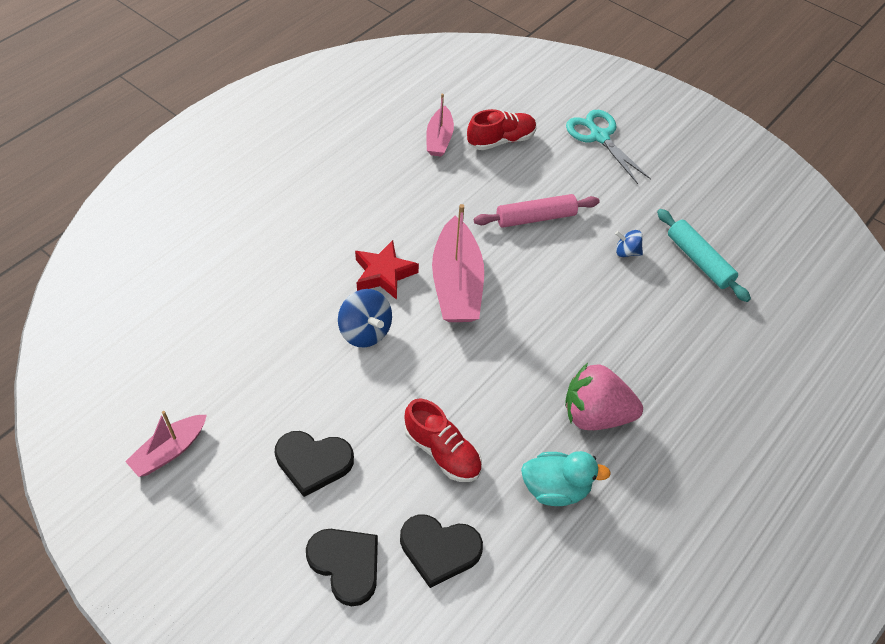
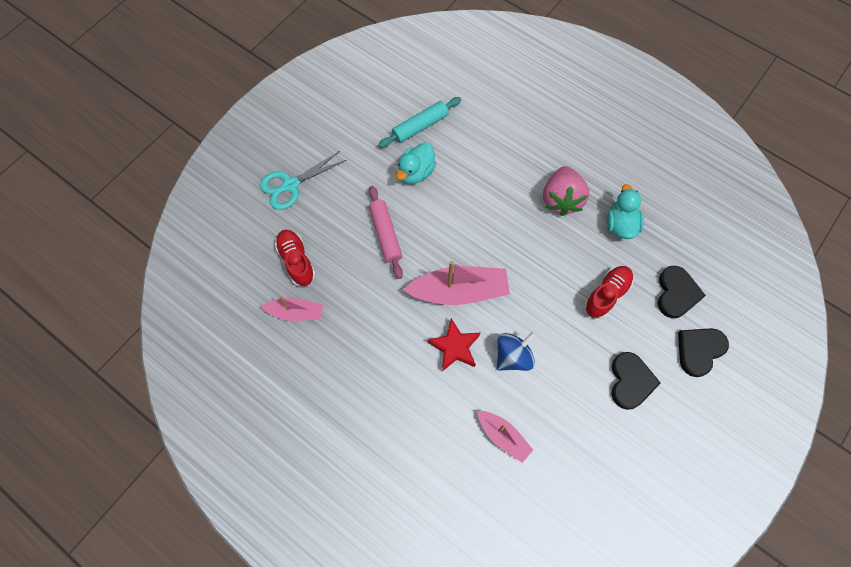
camera: 90 degrees left, 15 degrees up
pink boat [125,411,207,477] -> pink boat moved to [477,411,533,463]
blue spinning top [615,230,643,257] -> turquoise duck [396,142,436,184]

